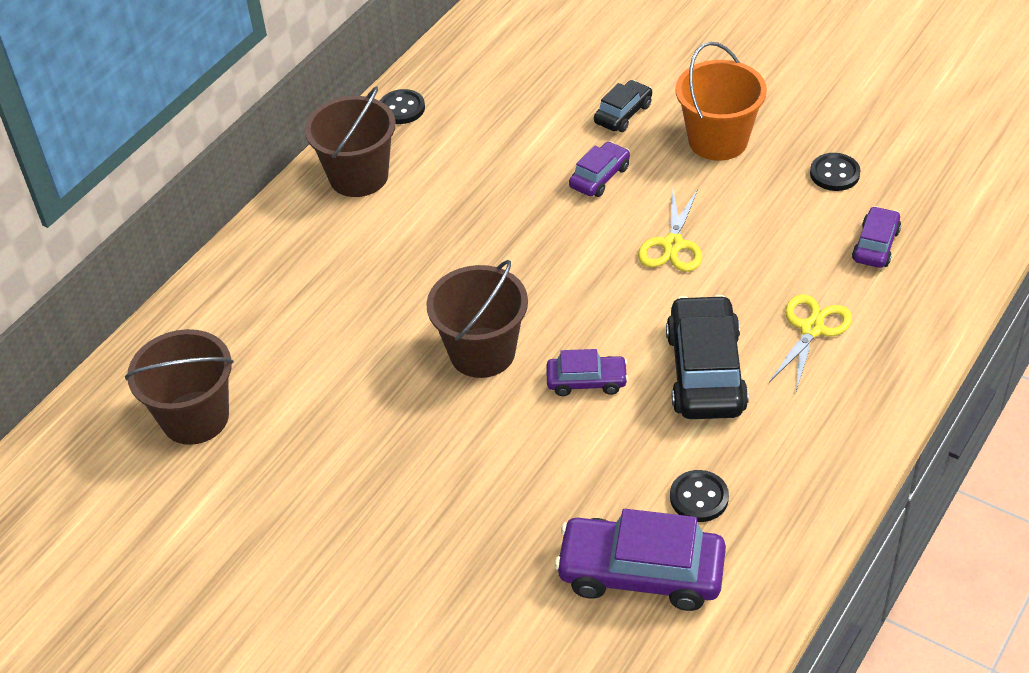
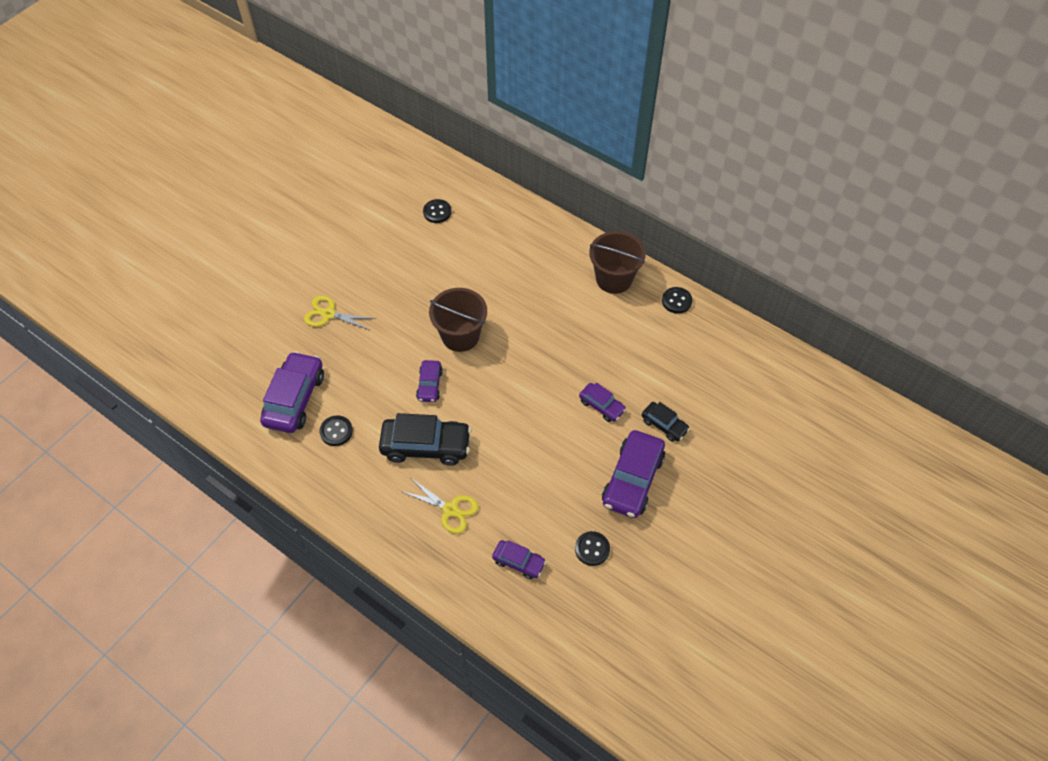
camera: 90 degrees right, 10 degrees up
brown bucket [125,329,234,445] -> black button [423,199,451,223]
yellow scissors [638,189,702,272] -> yellow scissors moved to [304,296,376,331]
orange bucket [675,42,767,161] -> purple car [602,430,665,518]

